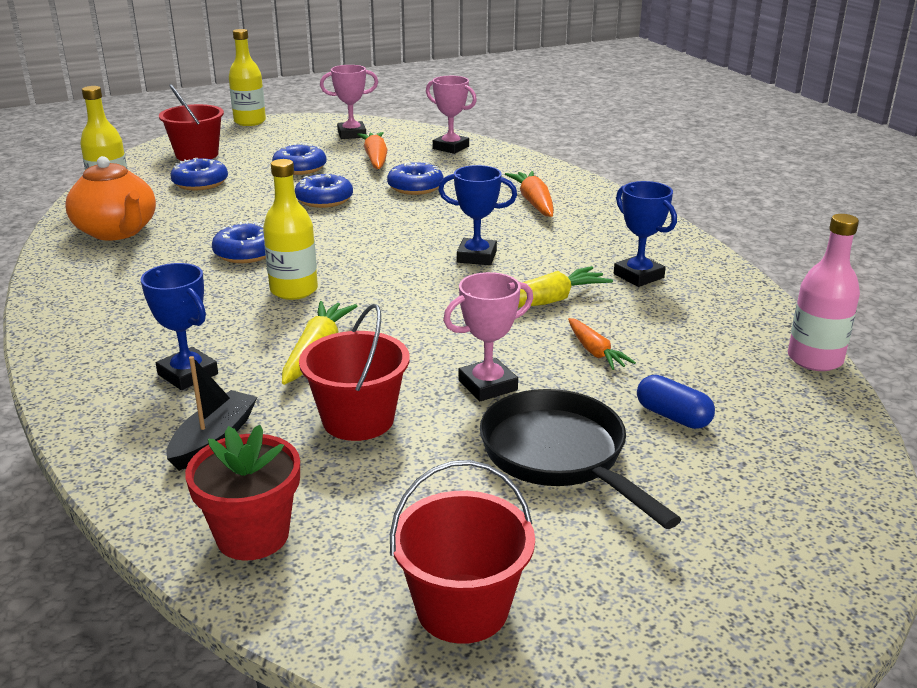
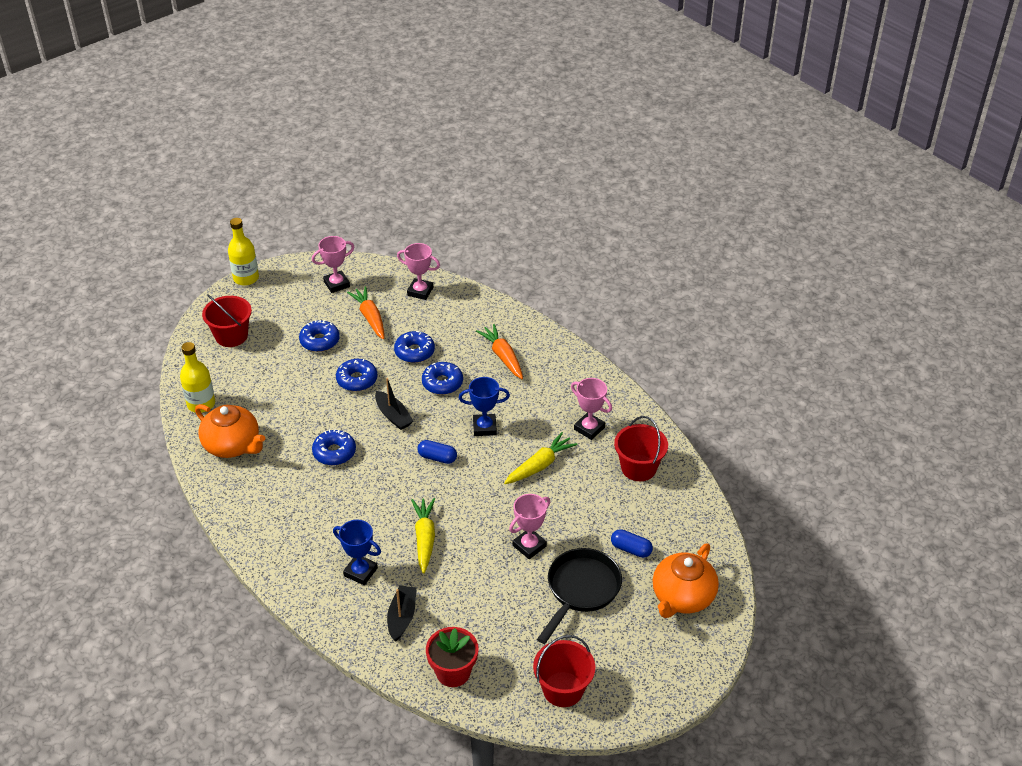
camera: 15 degrees left, 15 degrees up
blue donut [170,158,228,190] -> blue donut moved to [422,362,463,395]
yellow bottle [263,159,318,300] -> none
red bucket [299,304,410,441] -> red bucket moved to [614,416,668,481]
black pan [480,389,681,529] -> black pan turned 75 degrees clockwise [537,548,622,644]
orange carrot [568,318,636,370] -> none
blue trophy [614,181,677,287] -> pink trophy [571,378,612,440]
pink bottle [788,214,860,371] -> none
none -> black boat [375,378,413,430]
none -> blue capsule [417,440,457,464]
none -> orange teapot [653,543,719,618]

